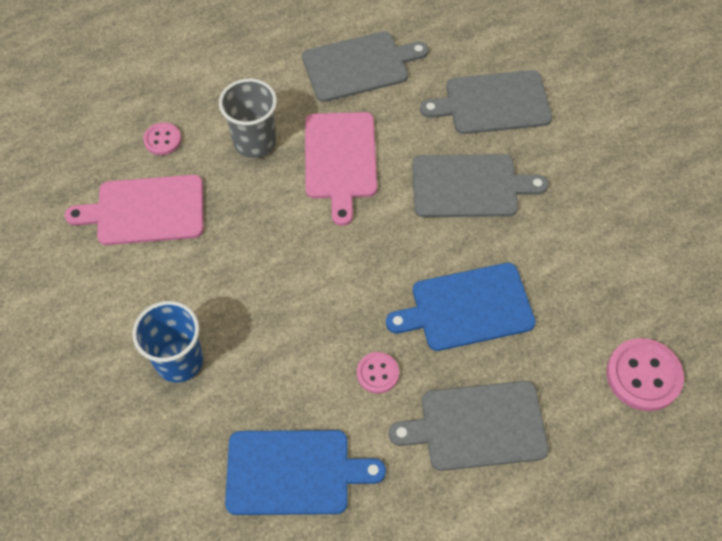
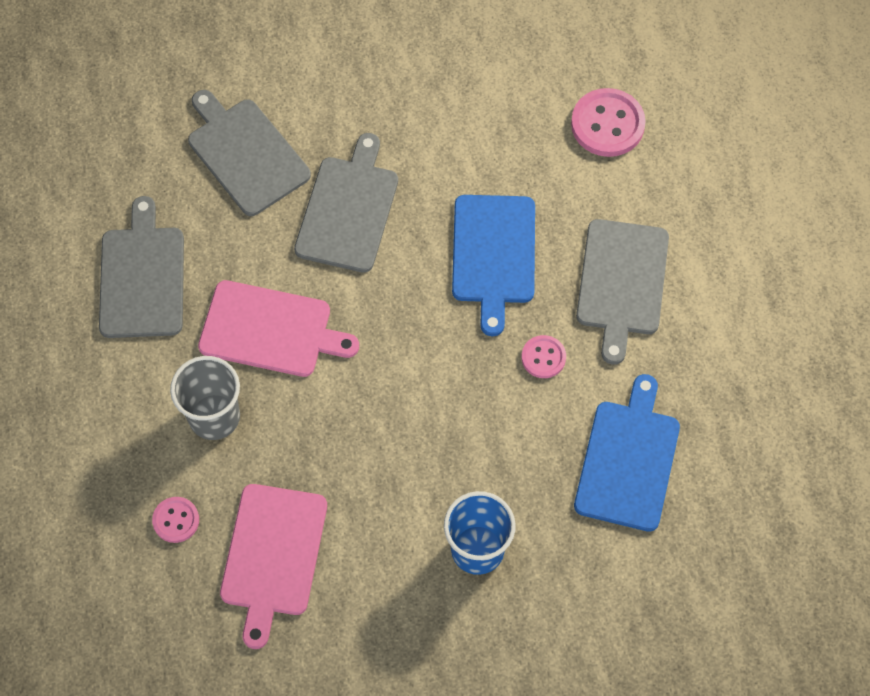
camera: 75 degrees left, 5 degrees up
grey cutting board [420,70,552,134] -> grey cutting board turned 135 degrees clockwise [188,90,311,216]

